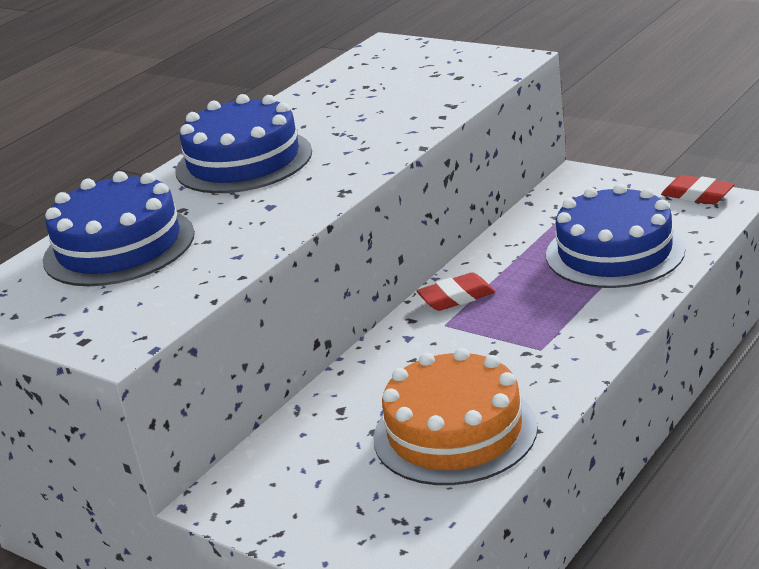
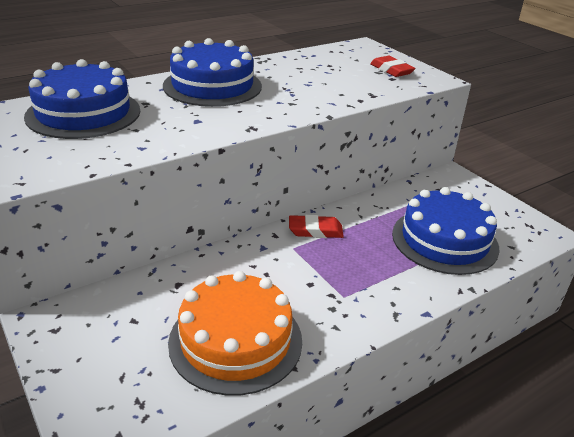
camera: 15 degrees right, 5 degrees up
red eraser [661,175,735,204] -> red eraser moved to [370,56,415,77]

